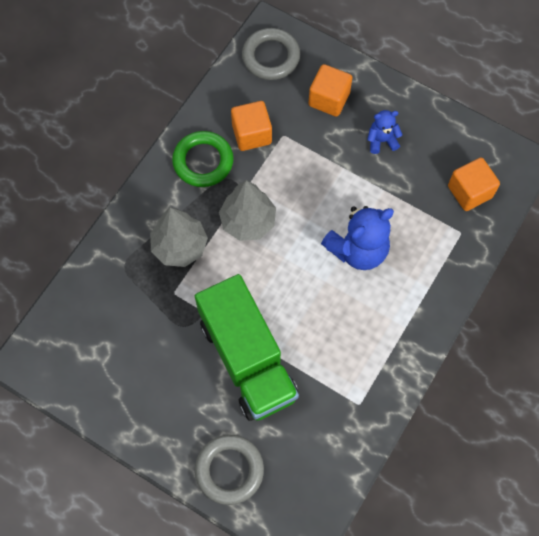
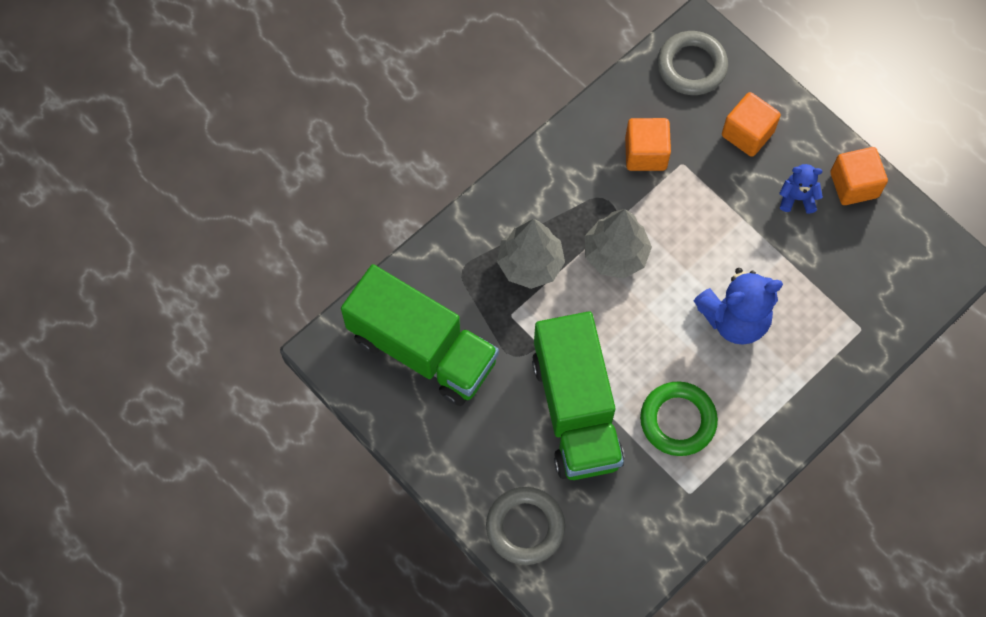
camera: 15 degrees right, 0 degrees up
green ring [172,131,234,187] -> green ring moved to [640,381,718,456]
orange cube [448,157,500,211] -> orange cube moved to [830,147,888,205]
none -> green truck [341,264,499,406]

